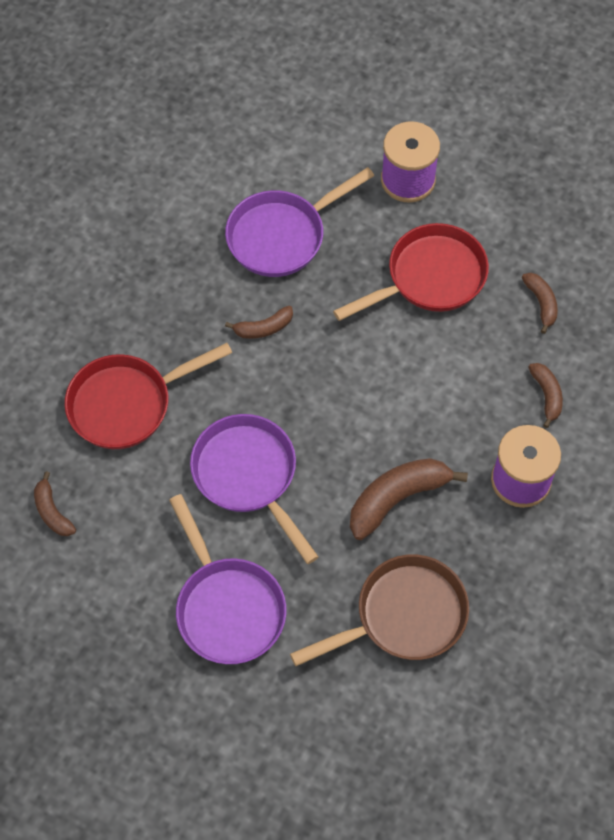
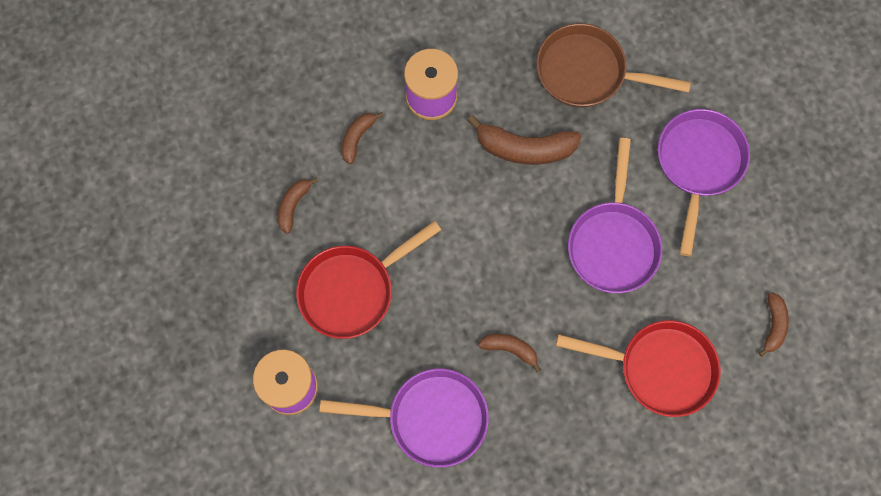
camera: 140 degrees left, 10 degrees up
red pan [333,223,489,321] -> red pan turned 45 degrees counterclockwise [296,221,441,339]

